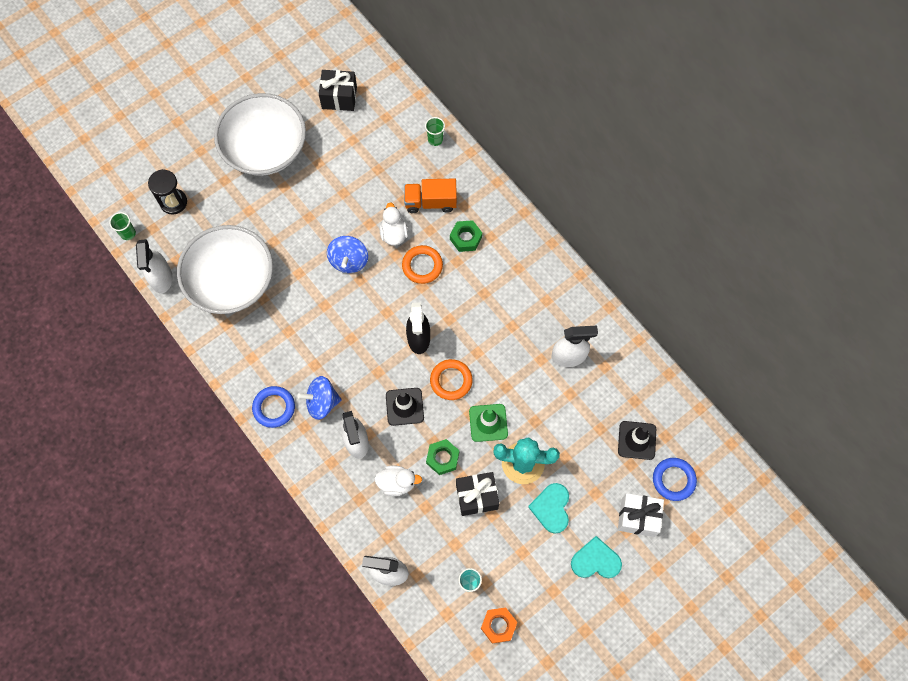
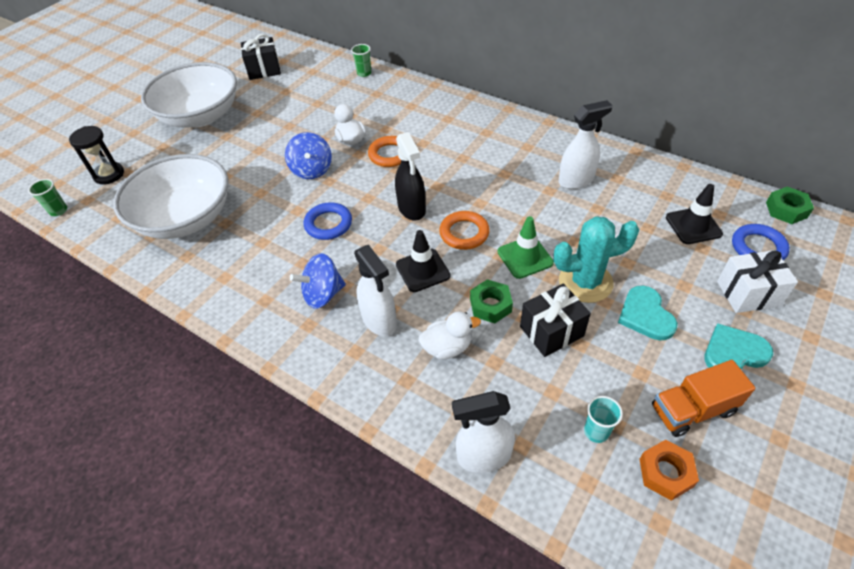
camera: 15 degrees left, 20 degrees down
white spray bottle [136,239,172,294] -> none
blue ring [252,386,295,428] -> blue ring moved to [304,202,352,240]
orange truck [404,179,457,213] -> orange truck moved to [652,360,755,437]
green nut [450,220,482,252] -> green nut moved to [766,186,814,224]

